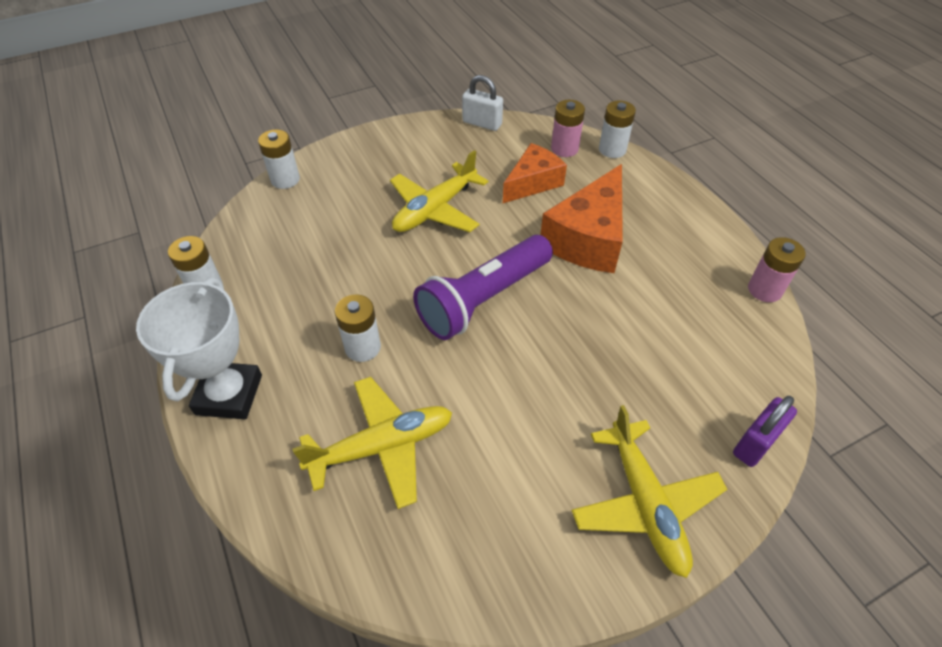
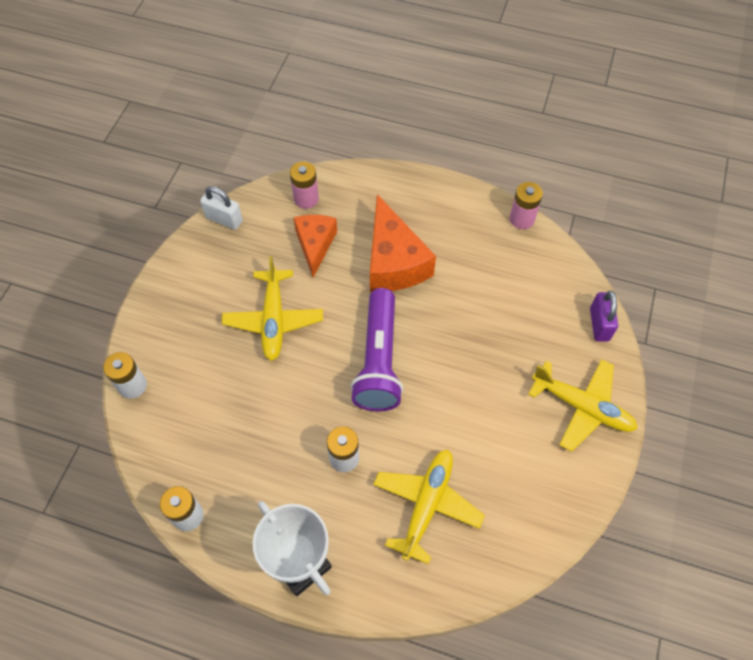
camera: 45 degrees left, 10 degrees up
white padlock [462,75,503,131] -> white padlock turned 45 degrees clockwise [200,186,243,230]
white battery [599,100,636,158] -> none

